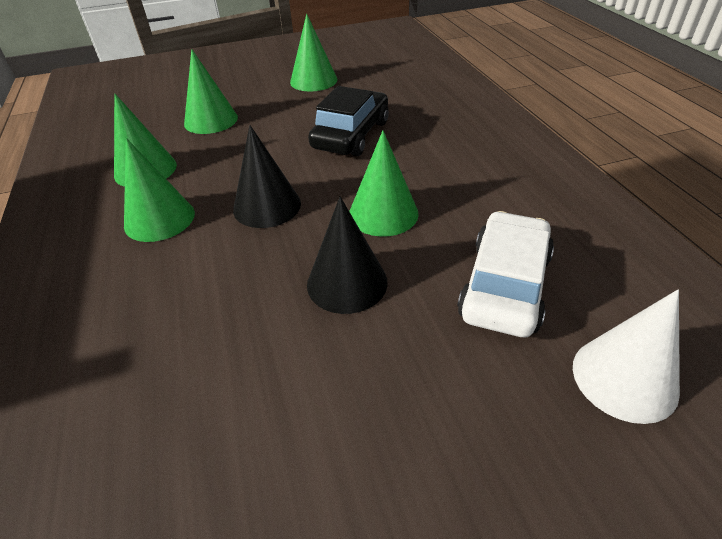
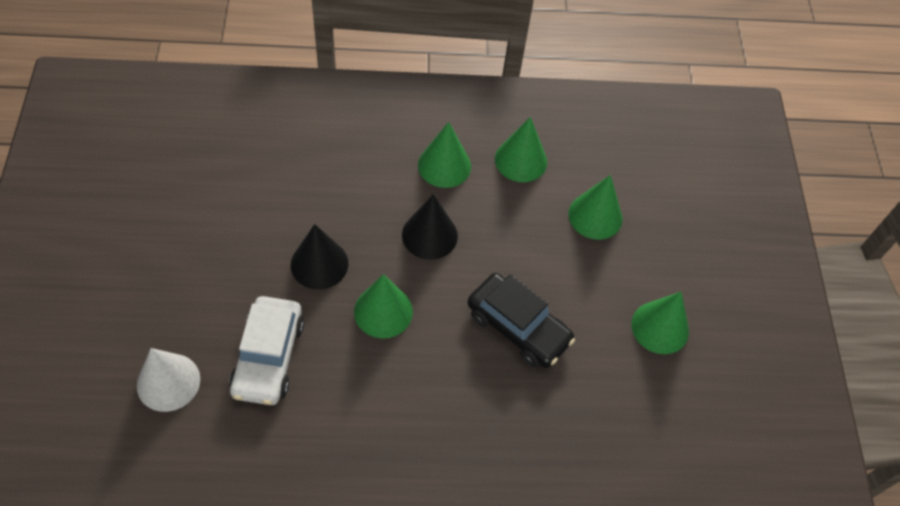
camera: 100 degrees right, 15 degrees up
white car [457,211,554,337] -> white car turned 60 degrees clockwise [229,296,304,405]

